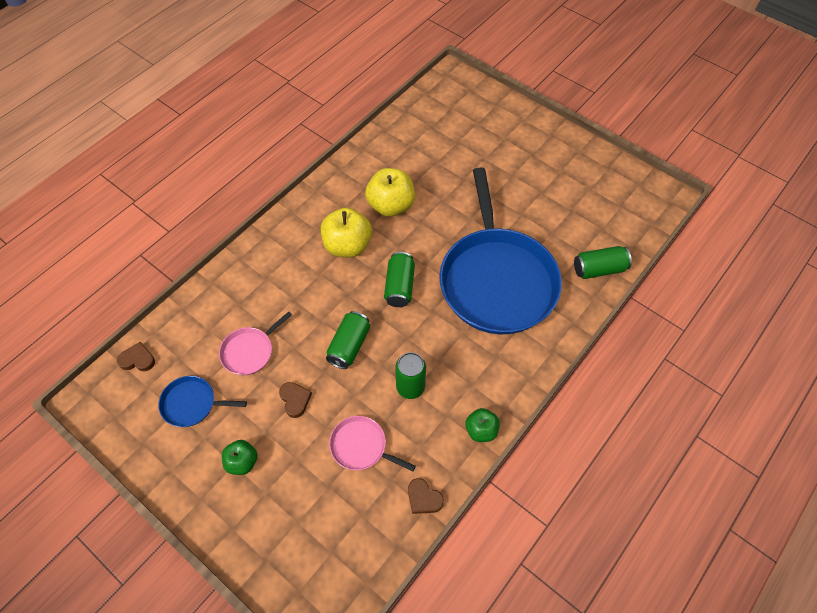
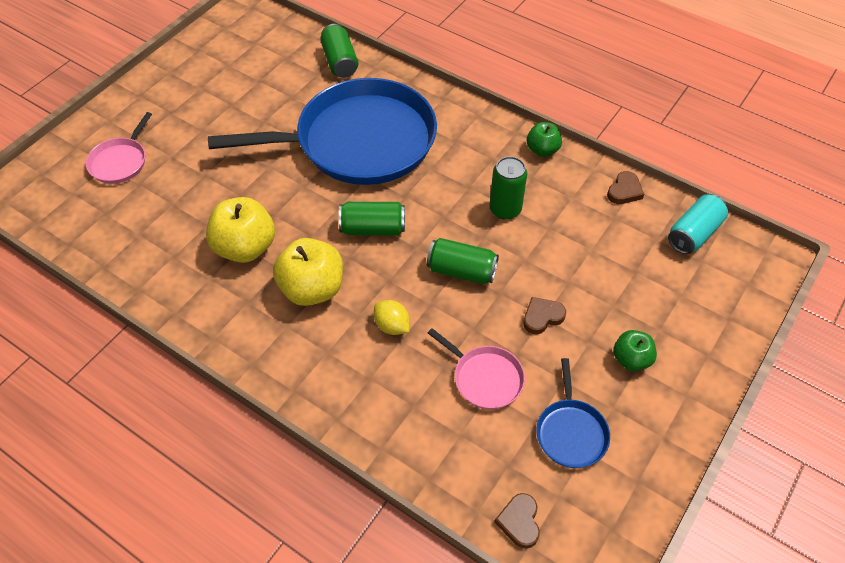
camera: 95 degrees left, 5 degrees down
pink pan [329,416,416,471] -> pink pan moved to [86,112,152,184]
none -> yellow lemon [374,300,410,335]
none -> turquoise can [668,194,728,254]

